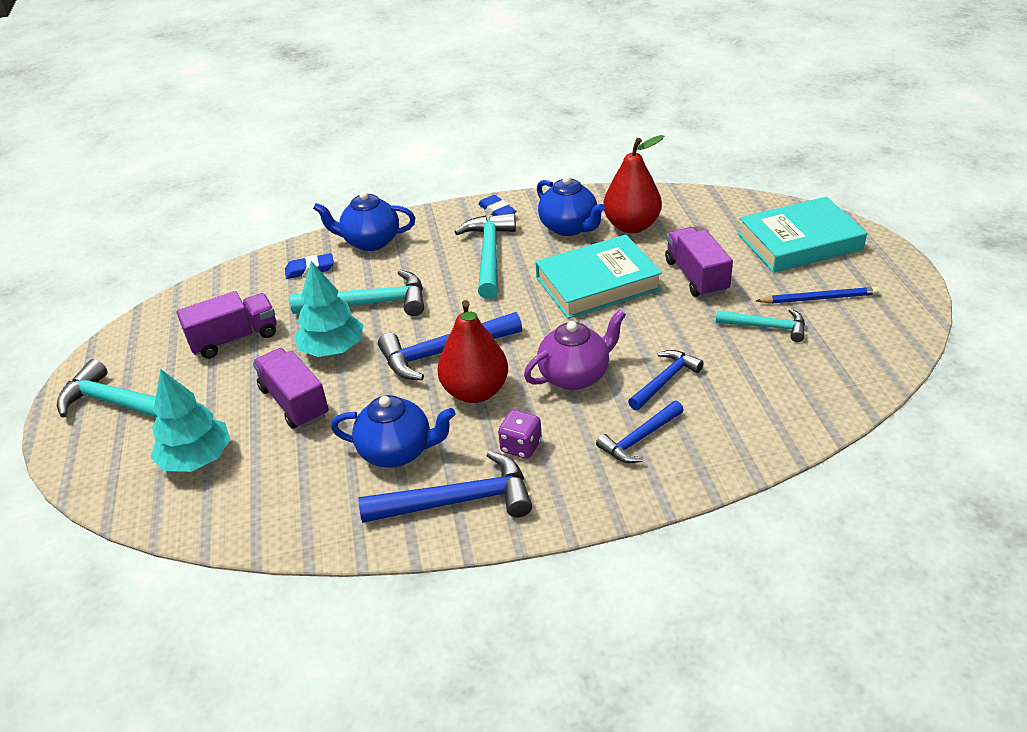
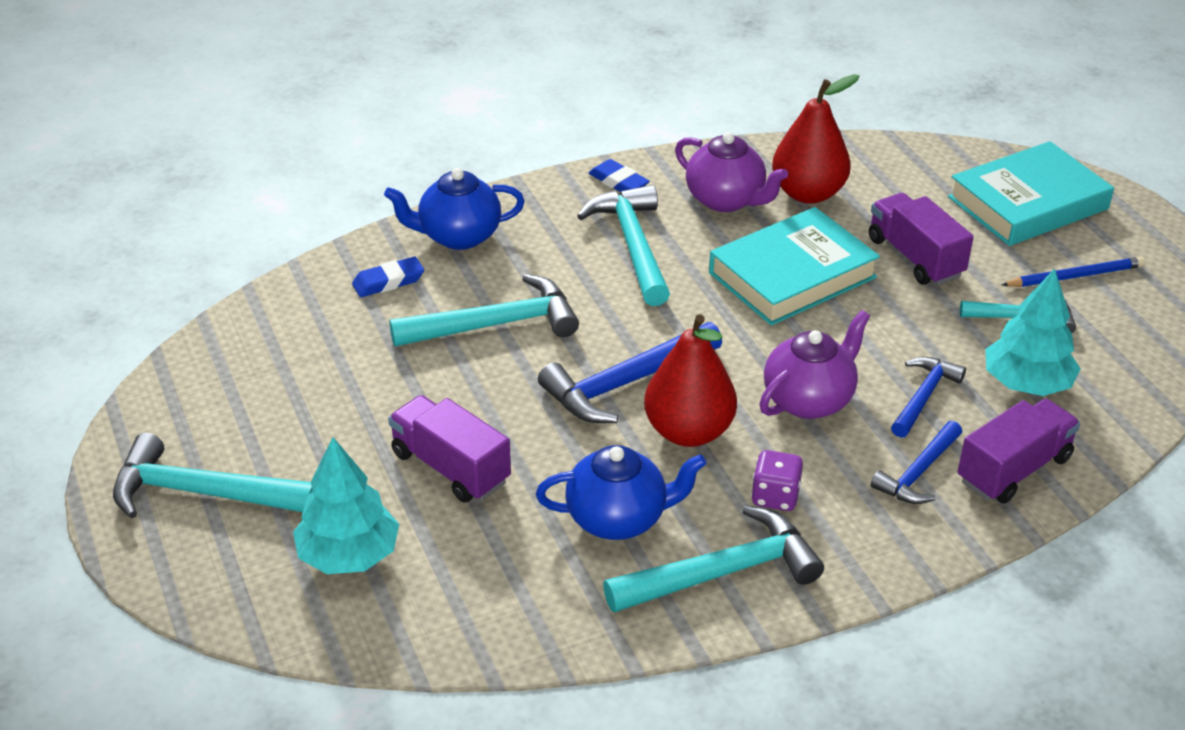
camera: 15 degrees left, 0 degrees up
purple truck [177,291,276,359] -> purple truck moved to [957,399,1080,504]
turquoise tree [294,261,363,357] -> turquoise tree moved to [985,269,1081,396]
blue hammer [358,451,532,523] -> turquoise hammer [603,505,824,613]
blue teapot [537,176,605,236] -> purple teapot [675,132,788,212]

